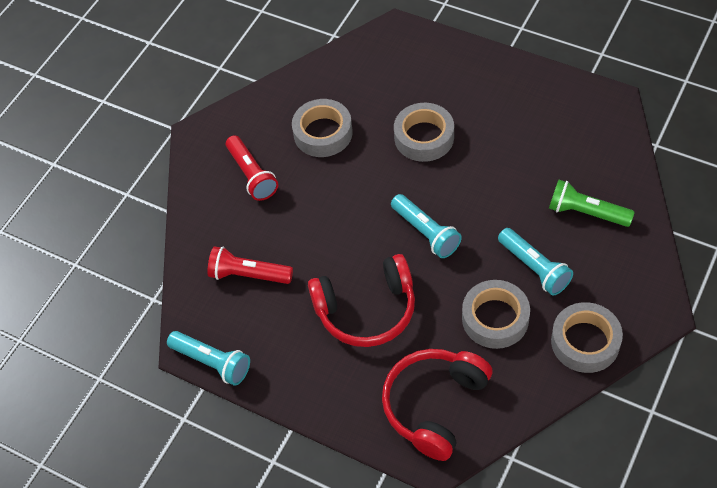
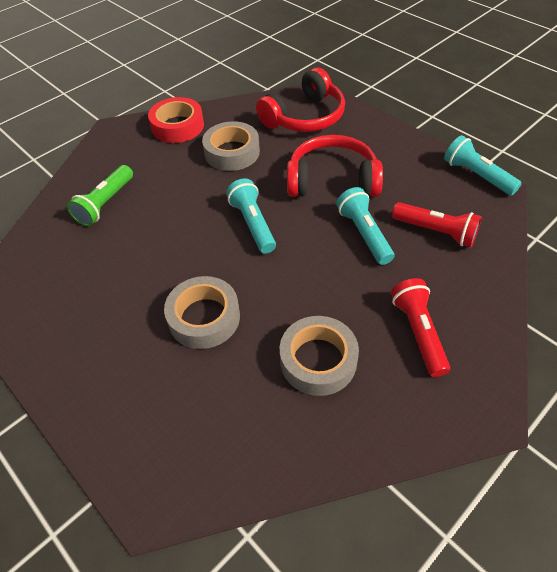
camera: 165 degrees left, 5 degrees down
turquoise flashlight [498,228,573,296] -> turquoise flashlight moved to [336,187,394,265]
green flashlight [549,180,635,227] -> green flashlight turned 75 degrees clockwise [67,165,133,226]
grey tape [551,302,623,373] -> red tape [148,97,204,143]

